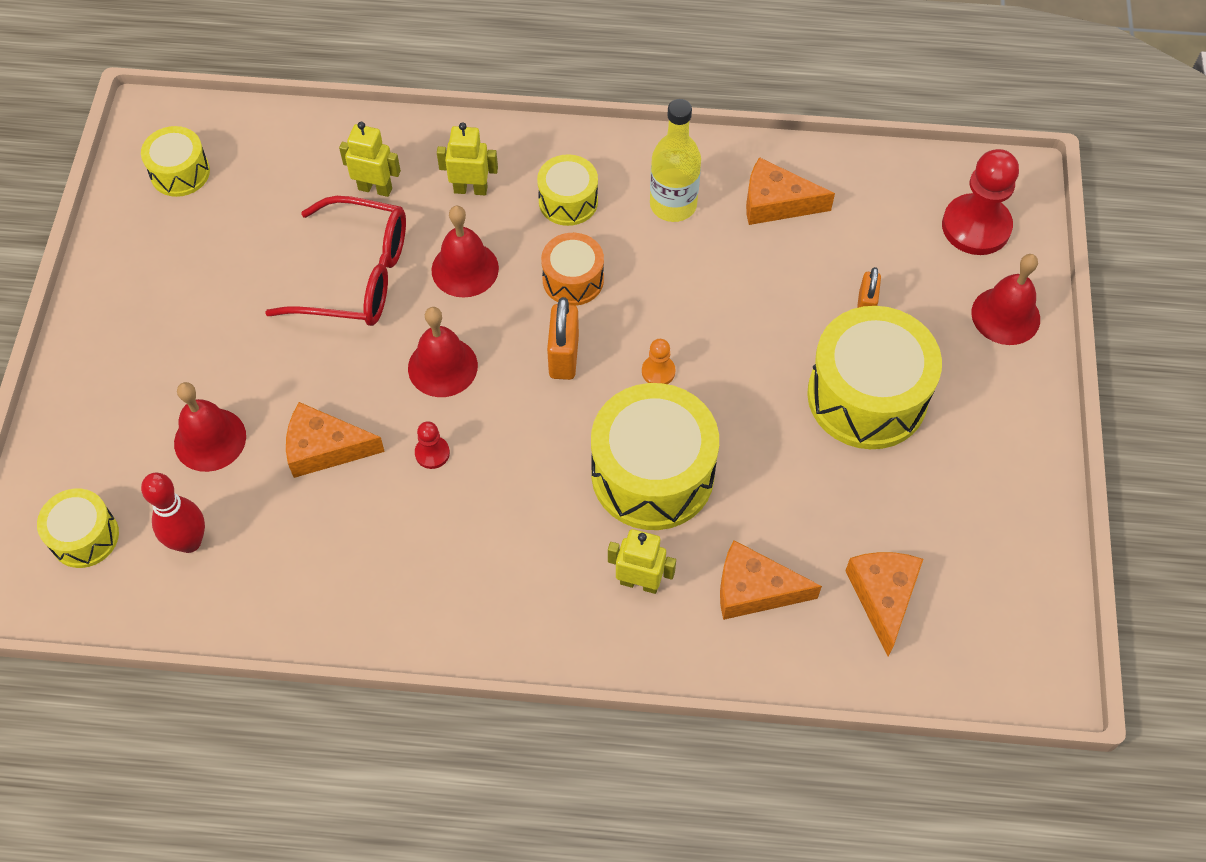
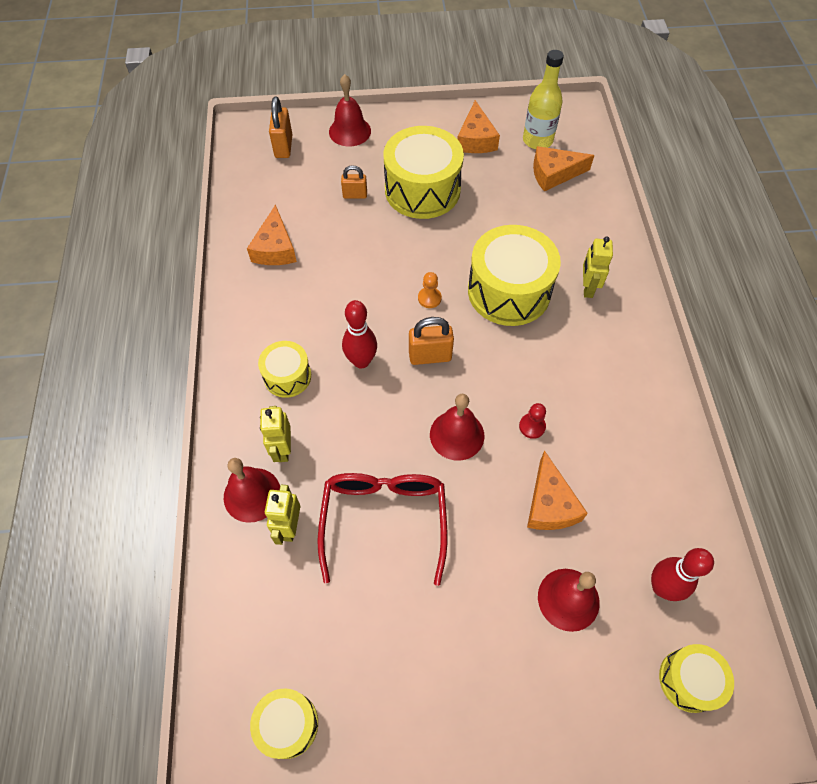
camera: 100 degrees left, 0 degrees up
red bell [431,206,499,298] -> red bell moved to [224,458,280,523]
orange drum [541,233,604,306] -> red bowling pin [342,300,377,369]
yellow bottle [650,99,701,222] -> yellow bottle moved to [523,50,564,149]
orange cheese [720,540,822,620] -> orange cheese moved to [457,100,500,153]
red pawn [942,149,1019,255] -> orange padlock [269,96,292,158]

